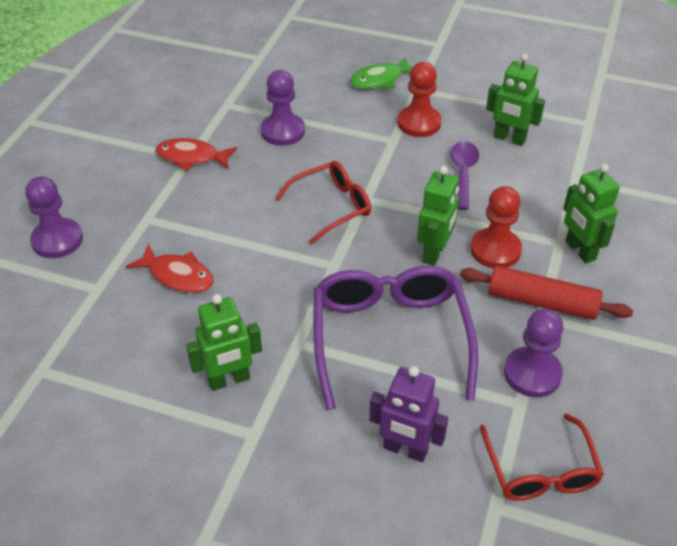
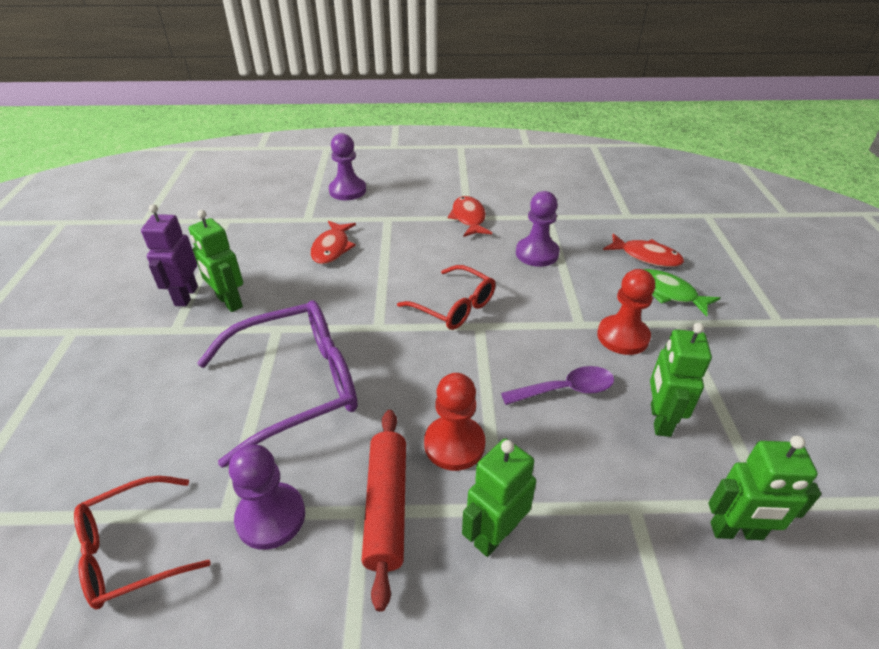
camera: 70 degrees right, 5 degrees down
purple robot [369,366,448,462] -> purple robot moved to [141,204,198,306]
green robot [417,166,459,266] -> green robot moved to [708,436,821,540]
none -> red fish [603,233,684,267]

